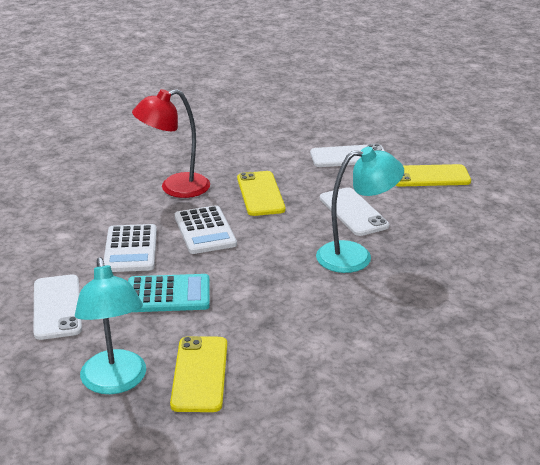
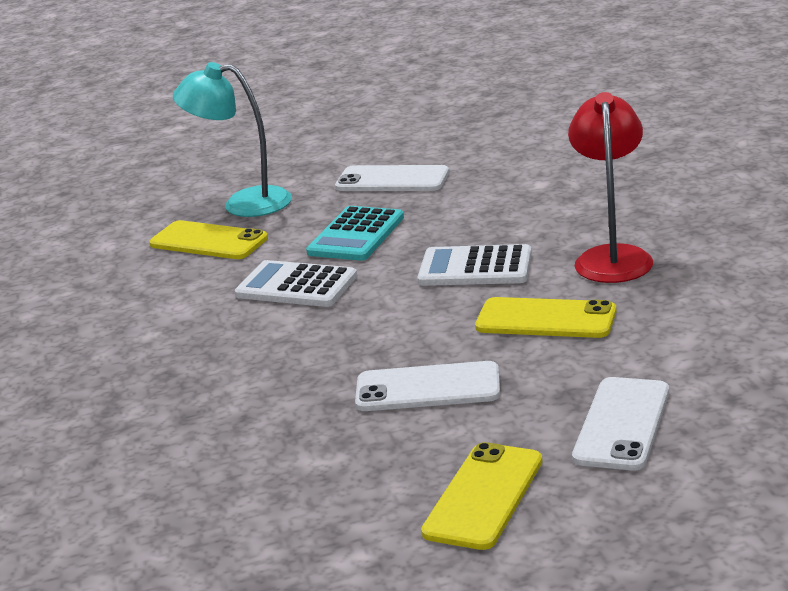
camera: 120 degrees right, 5 degrees down
white calculator [104,224,157,272] -> white calculator moved to [235,260,357,307]
turquoise lamp [316,147,404,273] -> none

